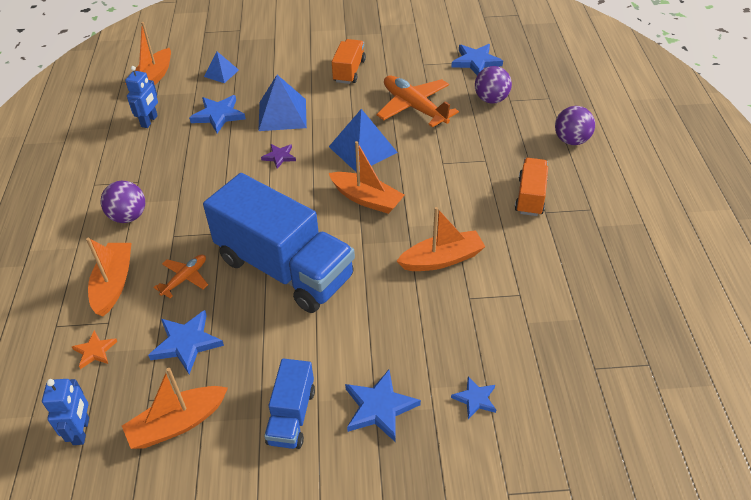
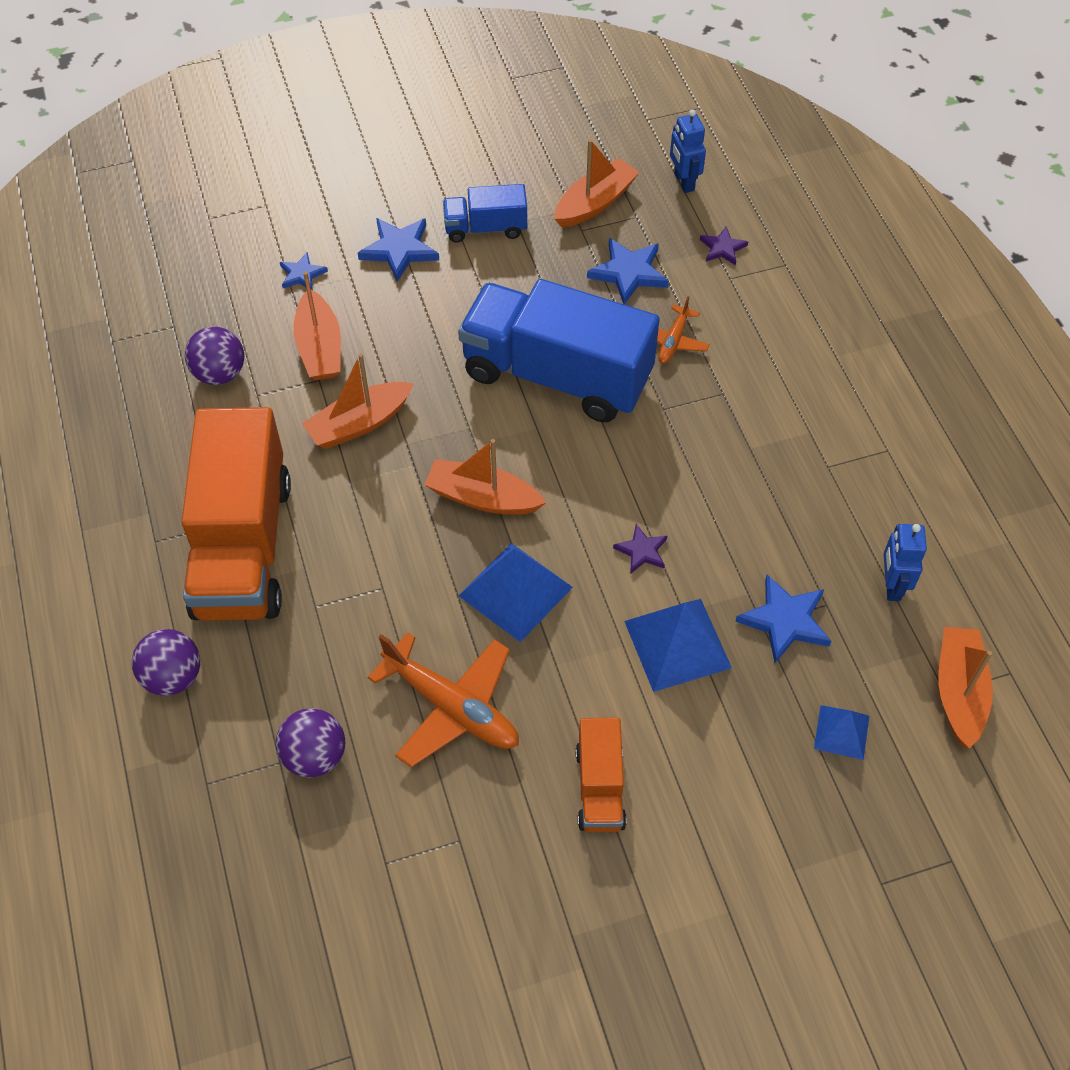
camera: 165 degrees right, 10 degrees up
orange star [72,330,118,369] -> purple star [700,227,748,265]
orange boat [86,238,131,316] -> orange boat moved to [294,272,341,380]
purple ball [101,181,145,223] -> purple ball moved to [185,327,244,385]
blue truck [264,358,315,449] -> blue truck turned 90 degrees counterclockwise [443,184,527,243]
blue star [452,44,503,75] -> none
orange truck [515,158,548,216] -> orange truck [182,407,291,621], size x2.08

